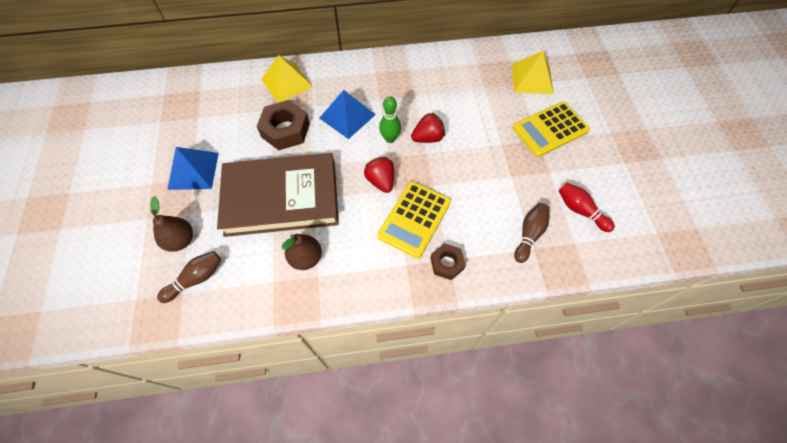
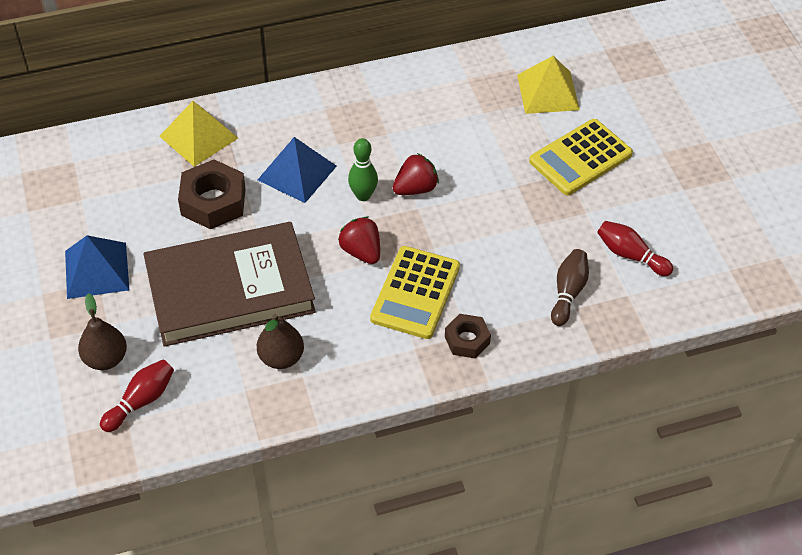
camera: 10 degrees left, 10 degrees down
brown bowling pin [157,251,221,303] -> red bowling pin [100,360,174,432]

